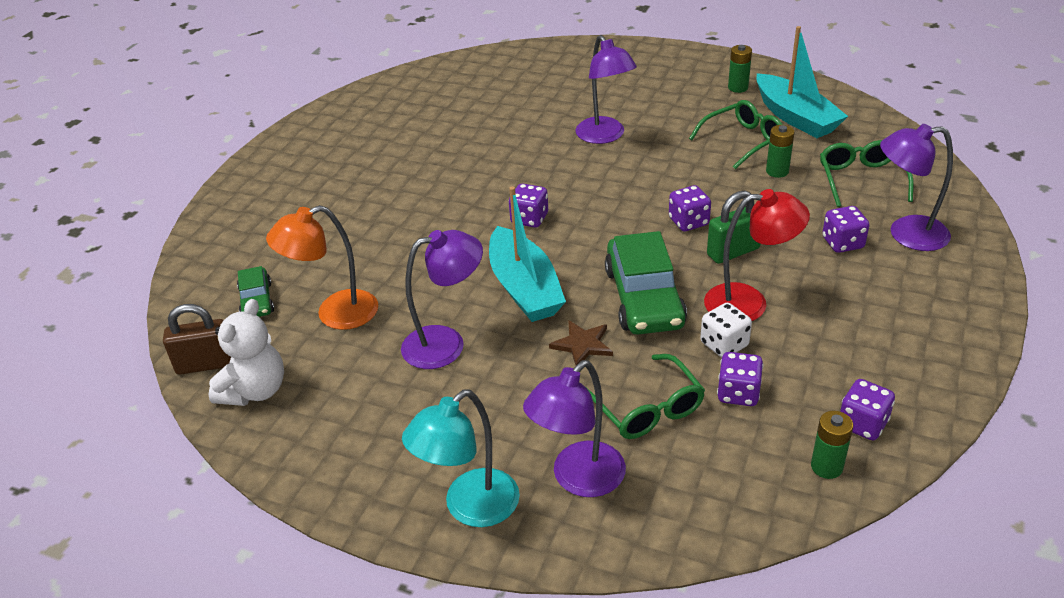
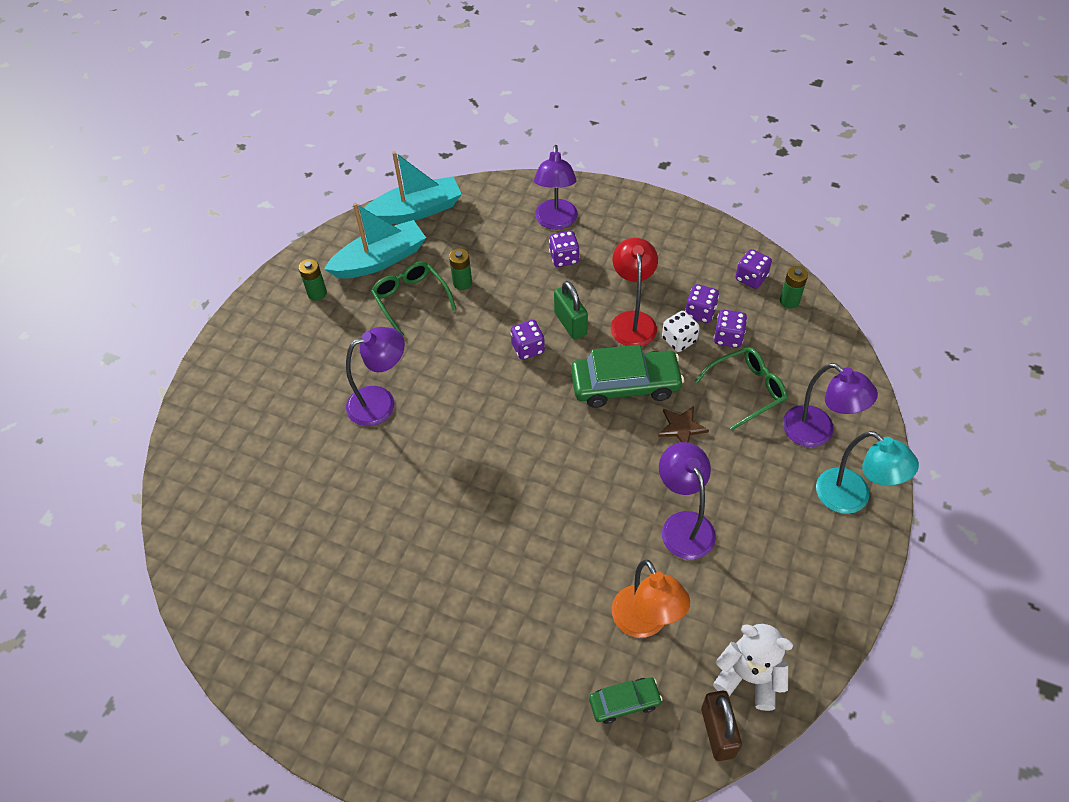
camera: 90 degrees left, 15 degrees up
turquoise boat [489,186,566,322] -> turquoise boat moved to [364,151,462,224]
purple dice [509,184,548,228] -> purple dice moved to [685,284,719,323]
green glasses [820,140,914,207] -> none

